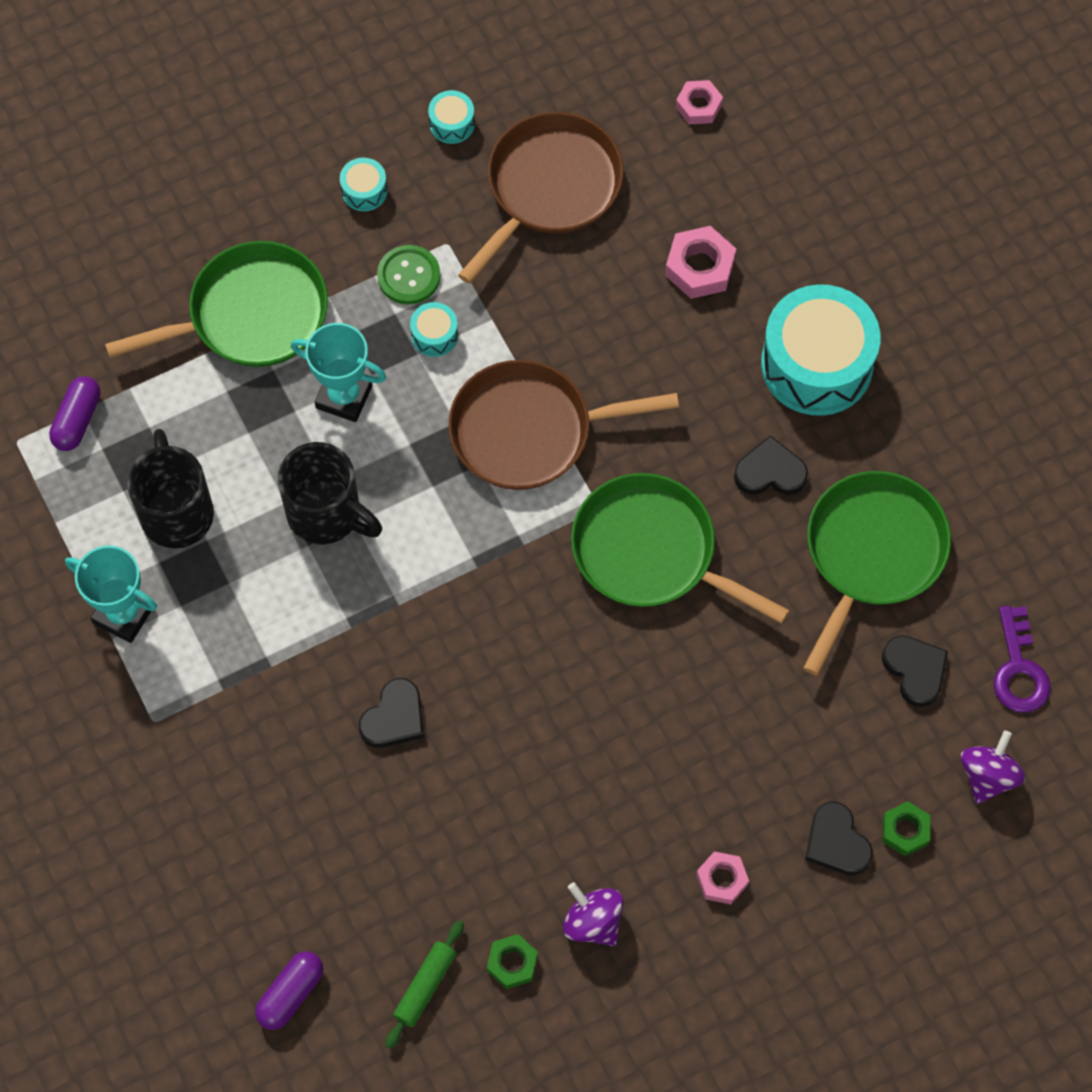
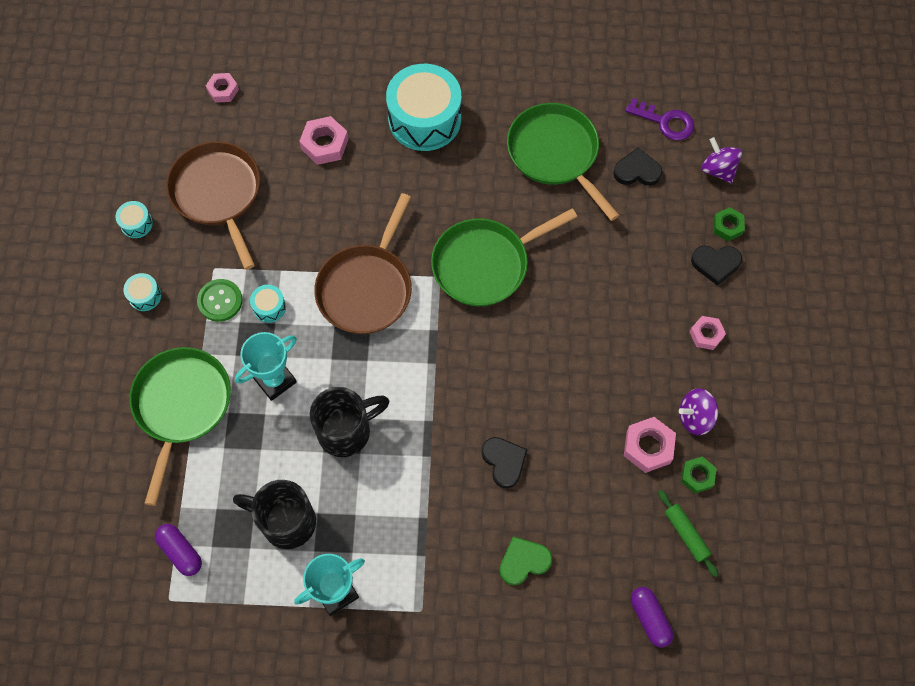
camera: 60 degrees left, 0 degrees up
black heart [734,435,808,495] -> none
none -> green heart [499,536,552,585]
none -> pink nut [624,417,676,473]

